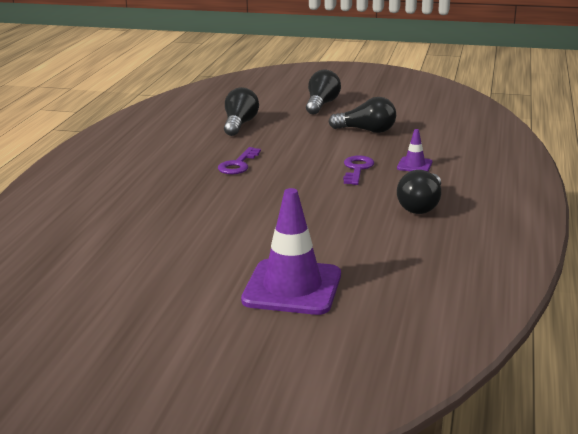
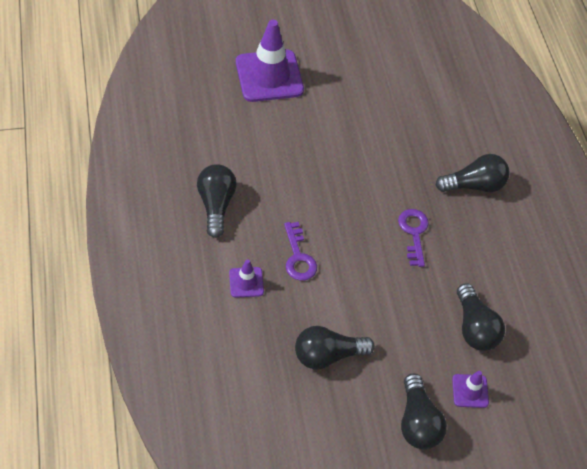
camera: 150 degrees right, 30 degrees up
none -> black light bulb [435,154,510,192]
none -> purple traffic cone [452,371,489,408]

